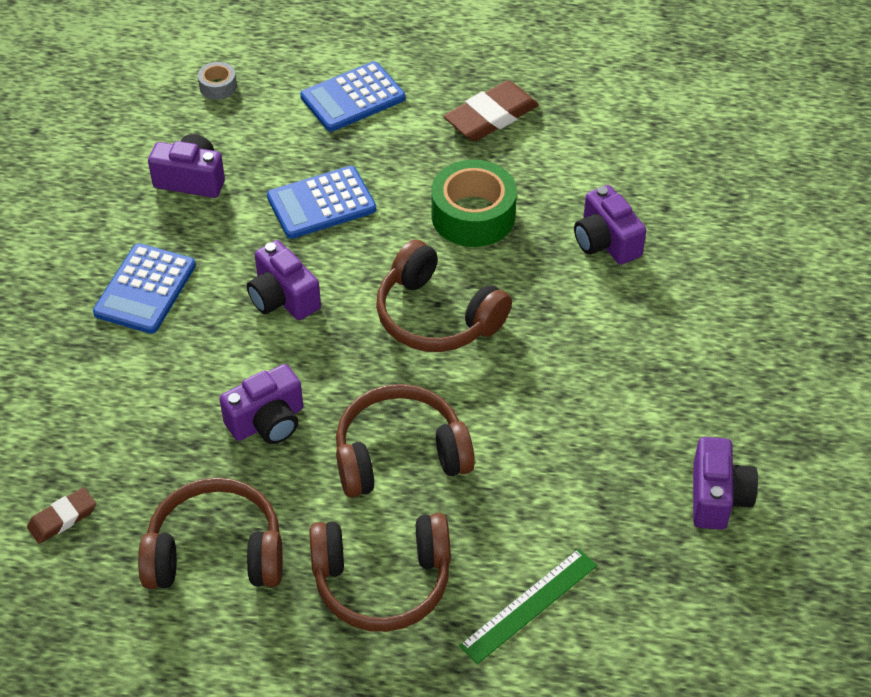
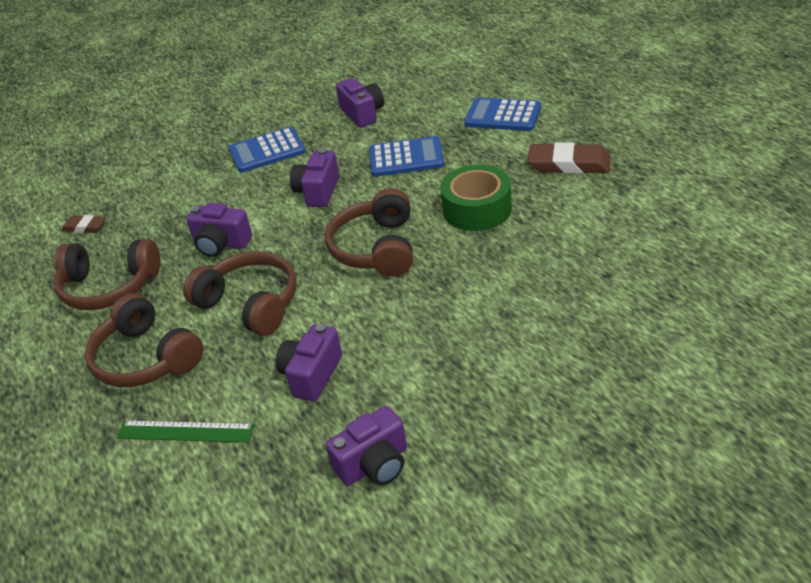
camera: 55 degrees right, 10 degrees down
brown headphones [138,478,283,589] -> brown headphones turned 135 degrees clockwise [54,239,160,310]
grey tape [198,62,237,100] -> none
blue calculator [267,166,376,239] -> blue calculator turned 150 degrees clockwise [369,136,444,177]
purple camera [574,185,646,265] -> purple camera moved to [276,324,342,402]

